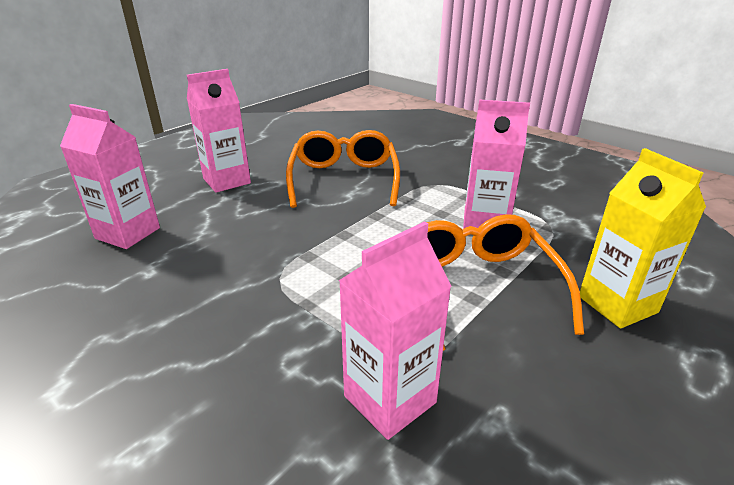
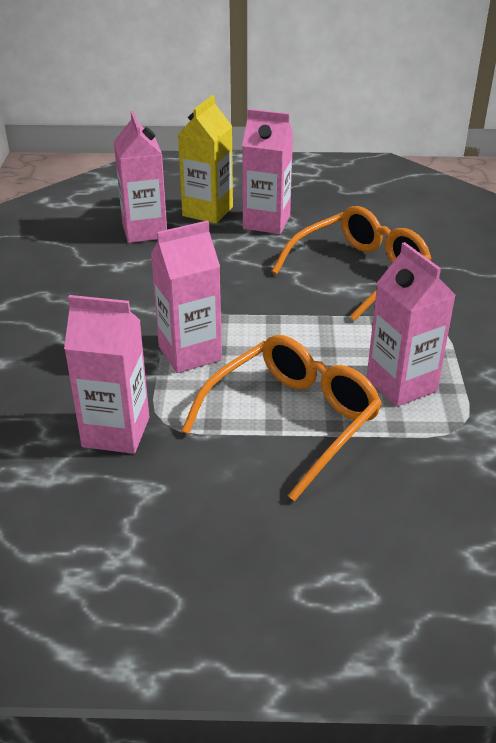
camera: 50 degrees right, 5 degrees up
yellow carton [580,148,706,329] -> yellow carton moved to [178,95,233,224]
none -> pink carton [151,220,222,373]

